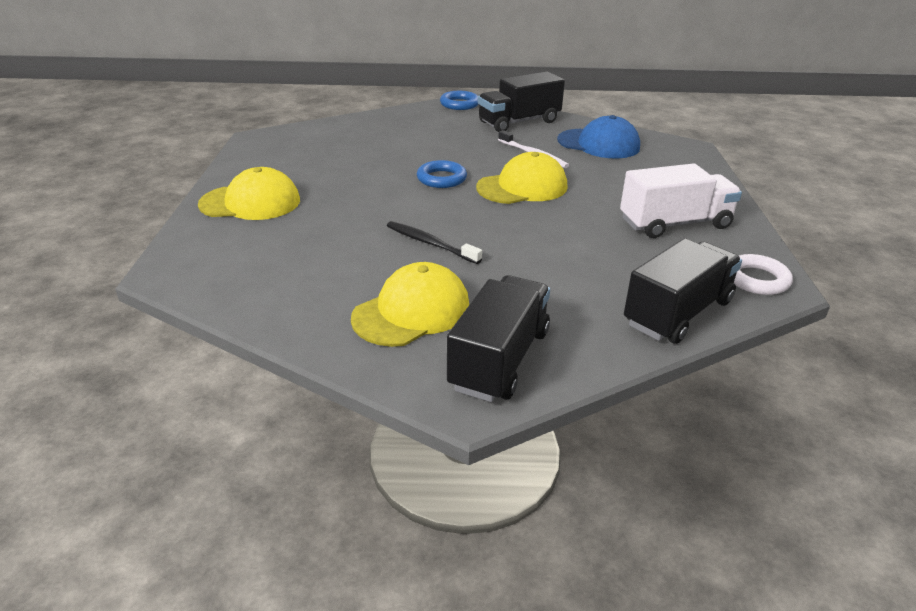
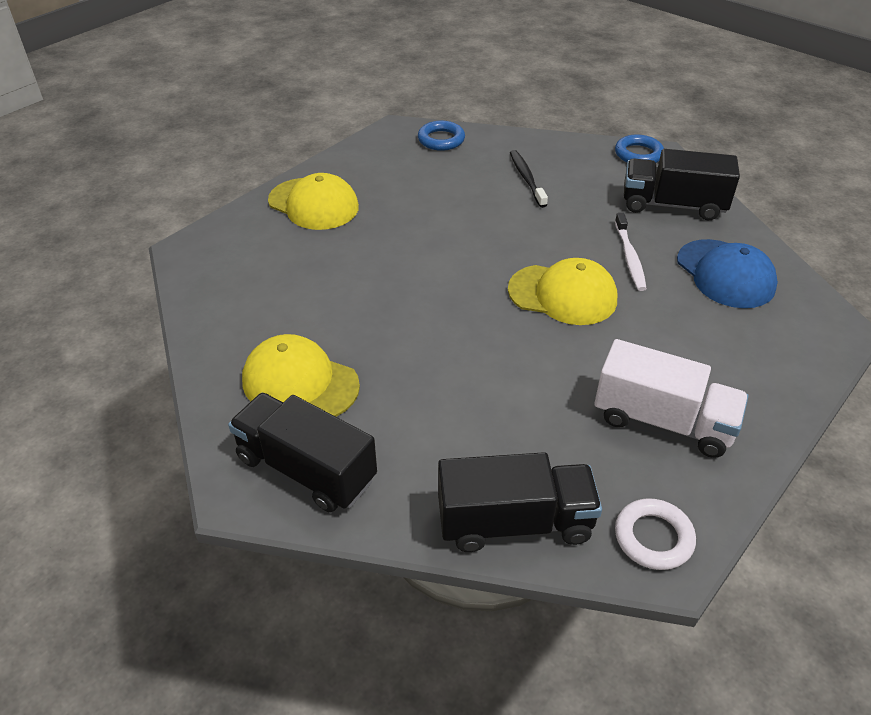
camera: 40 degrees right, 10 degrees up
yellow cap [351,262,469,347] -> yellow cap turned 150 degrees counterclockwise [242,334,360,417]
black toothbrush [387,221,482,264] -> black toothbrush moved to [510,150,548,208]
blue ring [417,160,467,188] -> blue ring moved to [418,121,465,151]
black truck [447,275,550,402] -> black truck turned 120 degrees counterclockwise [228,393,377,512]

